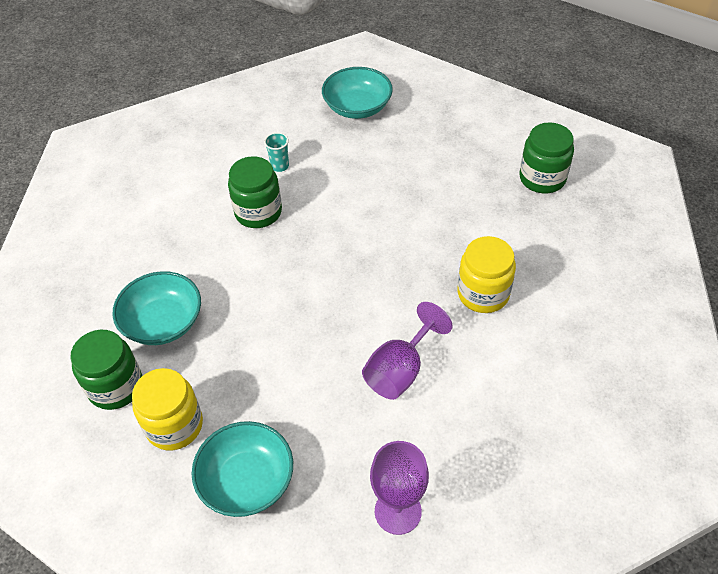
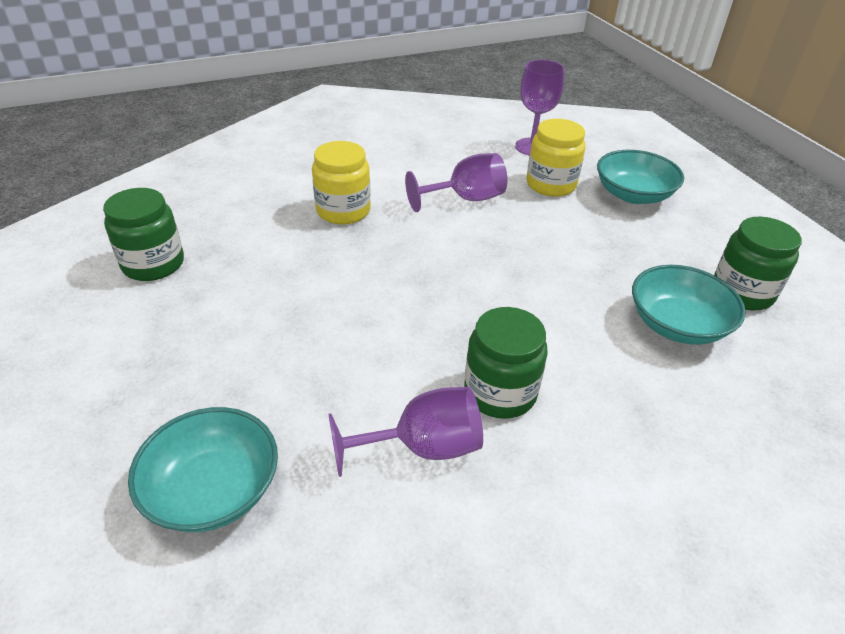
camera: 150 degrees left, 10 degrees down
yellow jar [132,368,203,450] -> yellow jar moved to [527,119,586,197]
turquoise cup [264,132,289,172] -> purple goblet [328,387,483,477]

